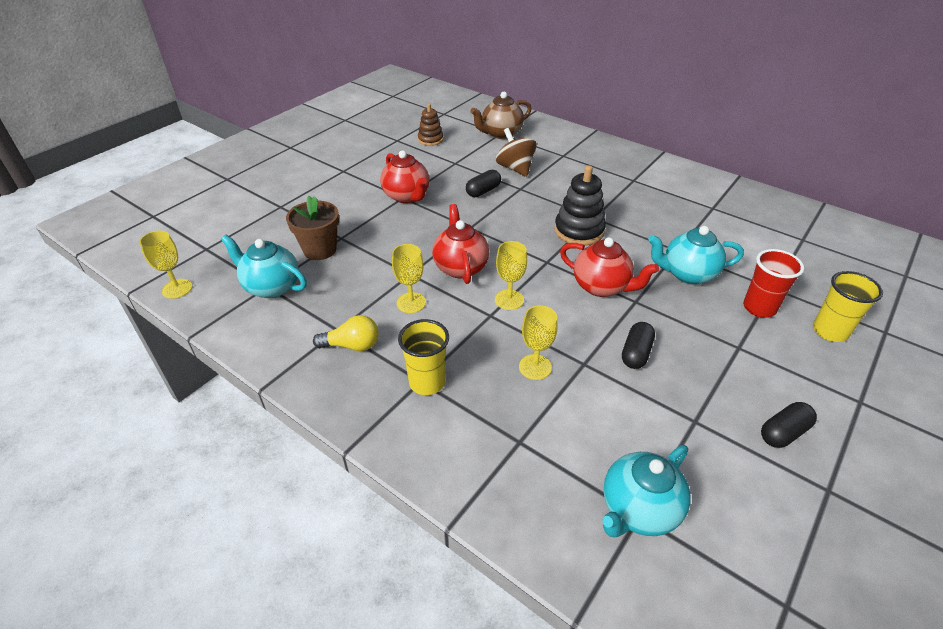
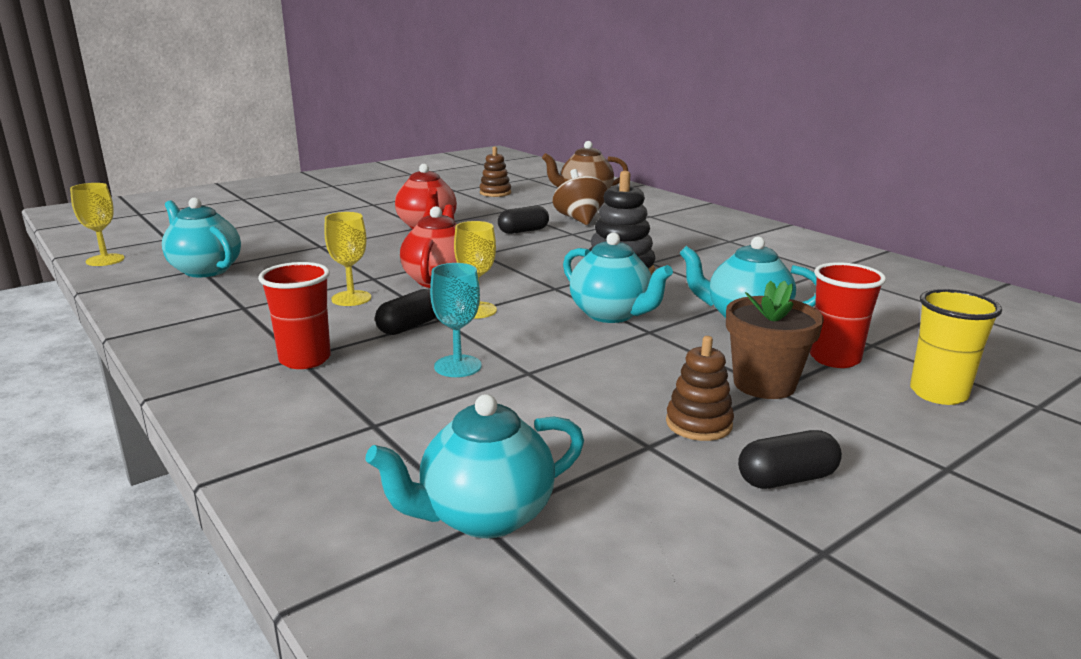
camera: 15 degrees right, 20 degrees down
brown flower pot [286,196,339,260] -> brown flower pot moved to [726,280,824,399]
yellow light bulb [313,315,379,351] -> none
yellow cup [398,319,449,395] -> red cup [258,262,331,369]
yellow goblet [519,305,558,380] -> turquoise goblet [430,263,482,377]
red teapot [560,237,659,297] -> turquoise teapot [563,232,673,323]
black capsule [622,322,655,369] -> black capsule moved to [375,289,436,335]
none -> brown stacking toy [666,336,734,441]

